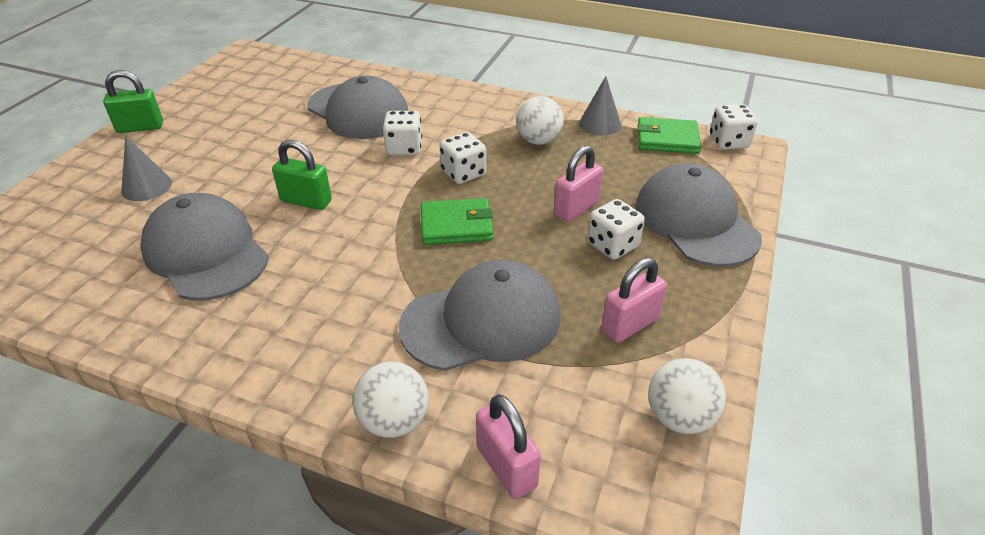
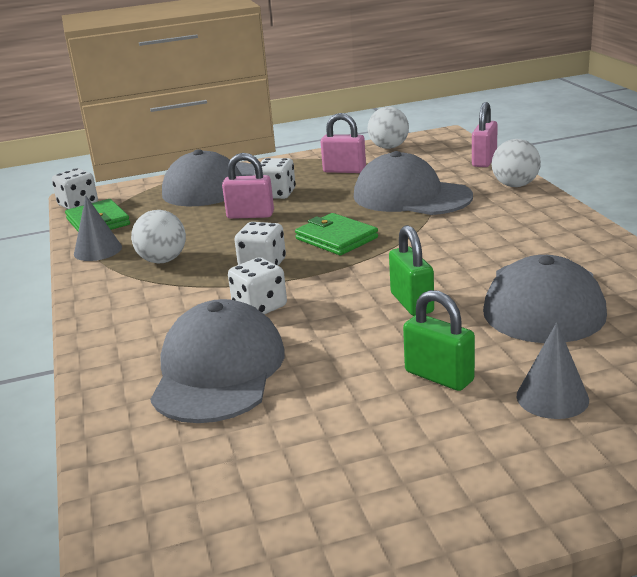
camera: 125 degrees left, 15 degrees down
green padlock [103,70,163,133] -> green padlock moved to [403,290,475,391]

